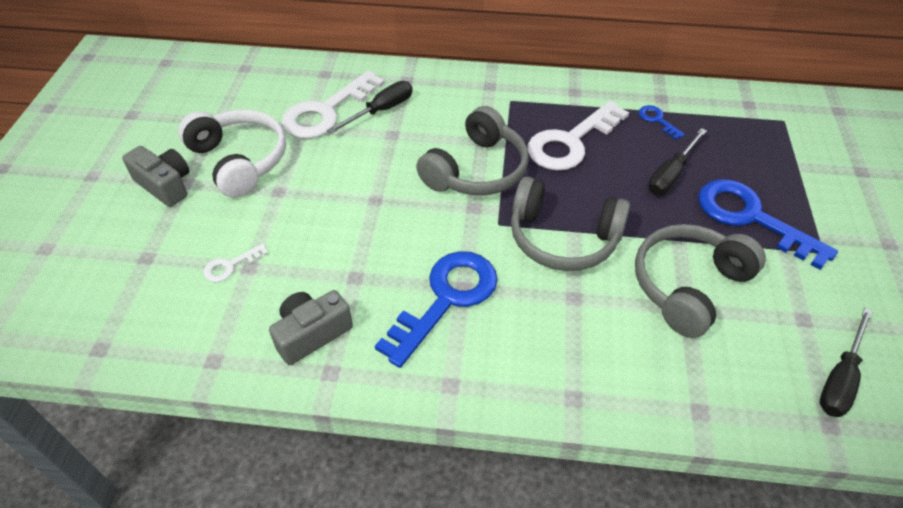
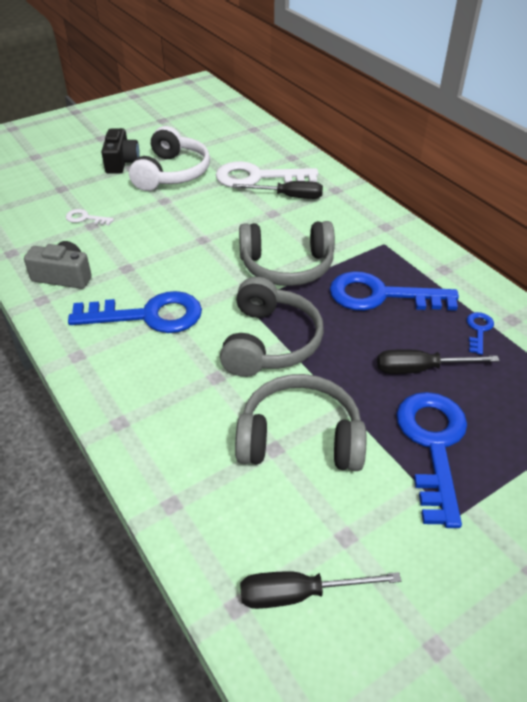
camera: 50 degrees right, 5 degrees down
grey camera [122,146,189,207] -> black camera [101,128,140,174]
grey headphones [511,176,630,271] -> grey headphones turned 150 degrees counterclockwise [220,277,324,377]
white key [527,101,629,171] -> blue key [330,271,459,311]

